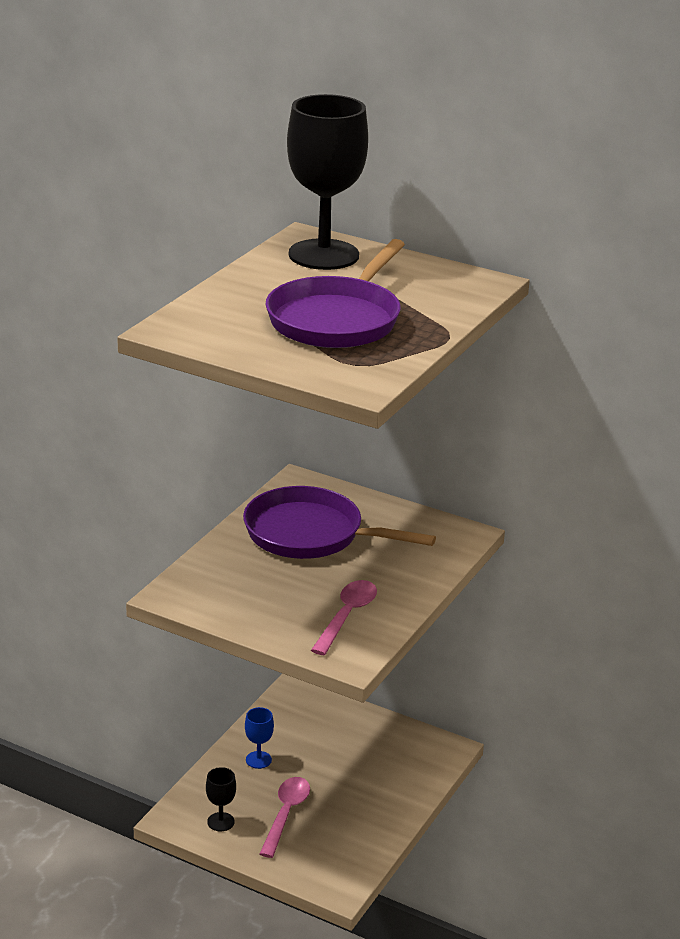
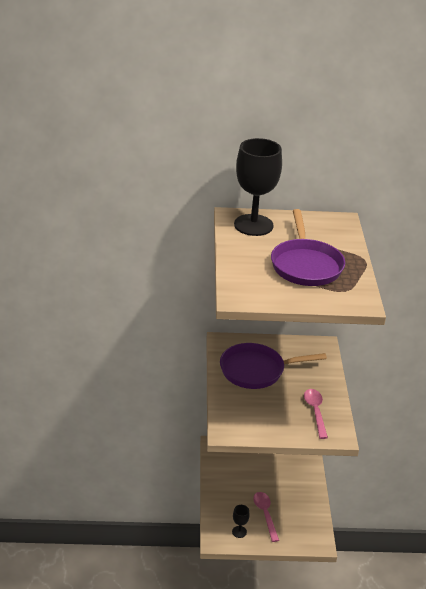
camera: 30 degrees left, 5 degrees up
blue goblet [245,707,274,769] -> none

